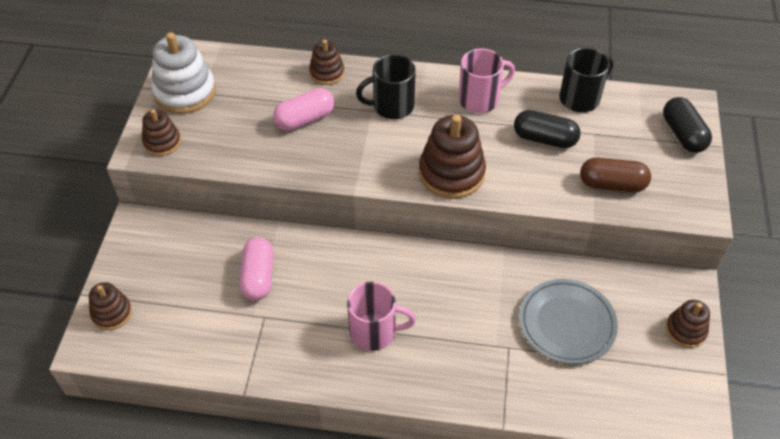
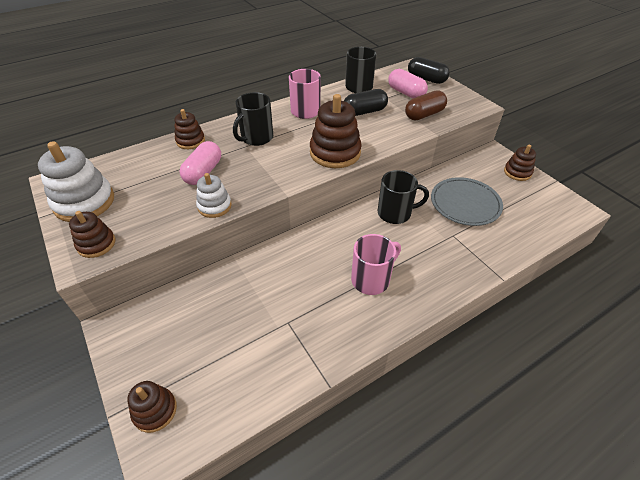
camera: 40 degrees left, 5 degrees down
pink capsule [240,237,274,301] -> pink capsule moved to [388,69,428,98]
none -> white stacking toy [196,173,232,218]
none -> black mug [378,170,429,224]

